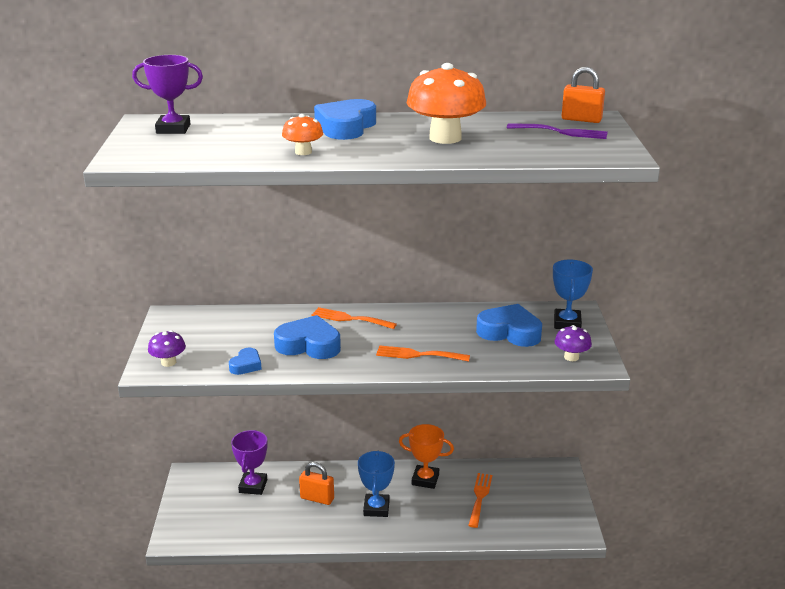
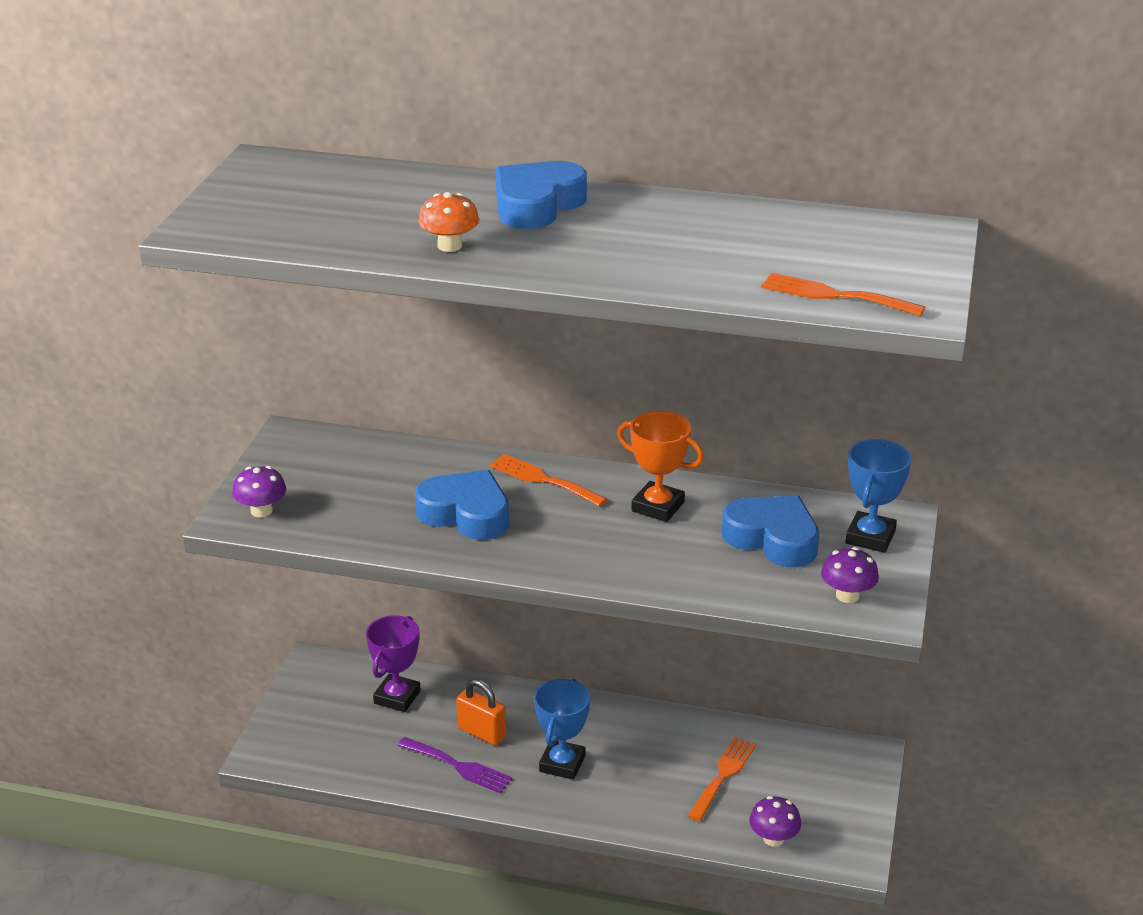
camera: 15 degrees right, 5 degrees up
purple trophy [132,55,203,134] -> none
blue heart [229,347,262,375] -> none
orange fork [376,345,470,362] -> orange fork moved to [761,273,925,316]
orange trophy [399,424,454,489] -> orange trophy moved to [617,411,704,522]
orange mushroom [407,63,486,144] -> none
purple fork [507,123,608,139] -> purple fork moved to [397,737,513,793]
orange padlock [562,67,605,123] -> none
none -> purple mushroom [749,796,801,847]

